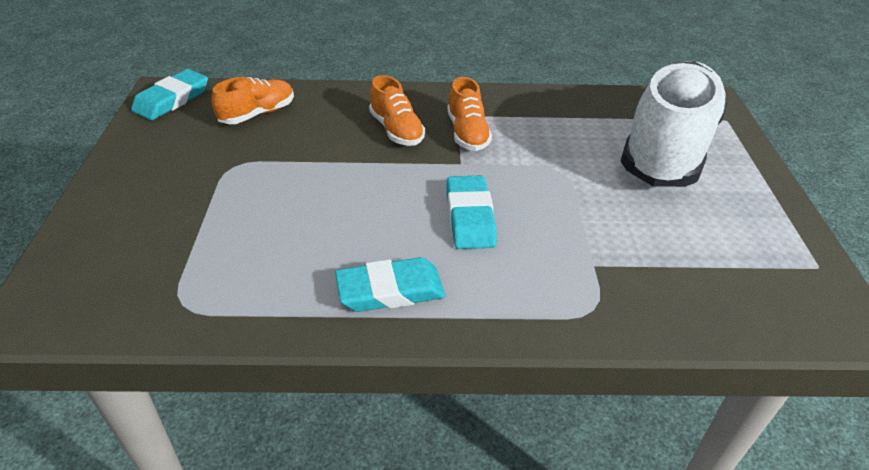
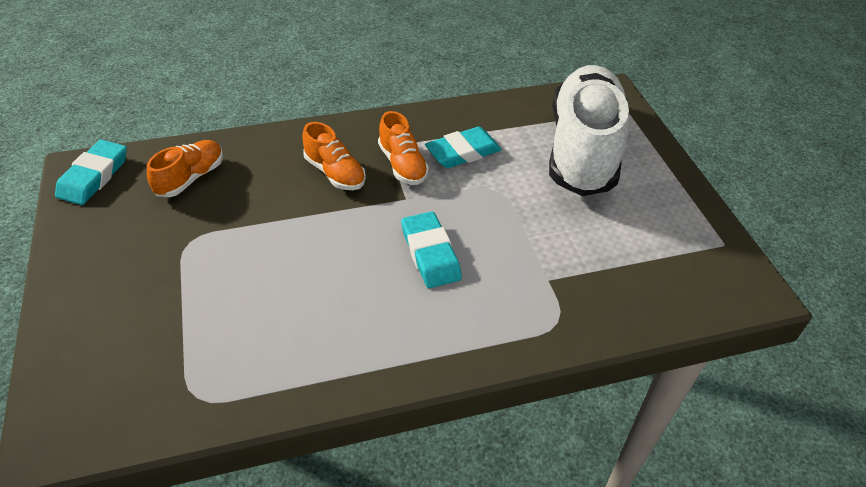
camera: 15 degrees left, 5 degrees up
turquoise eraser [335,257,445,312] -> turquoise eraser moved to [425,127,502,168]

